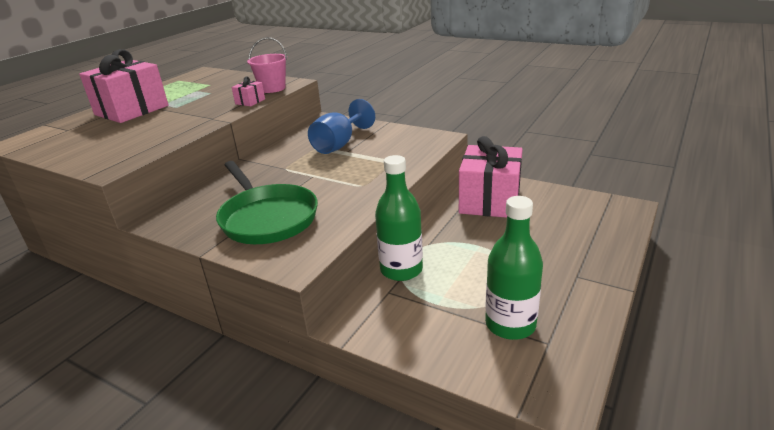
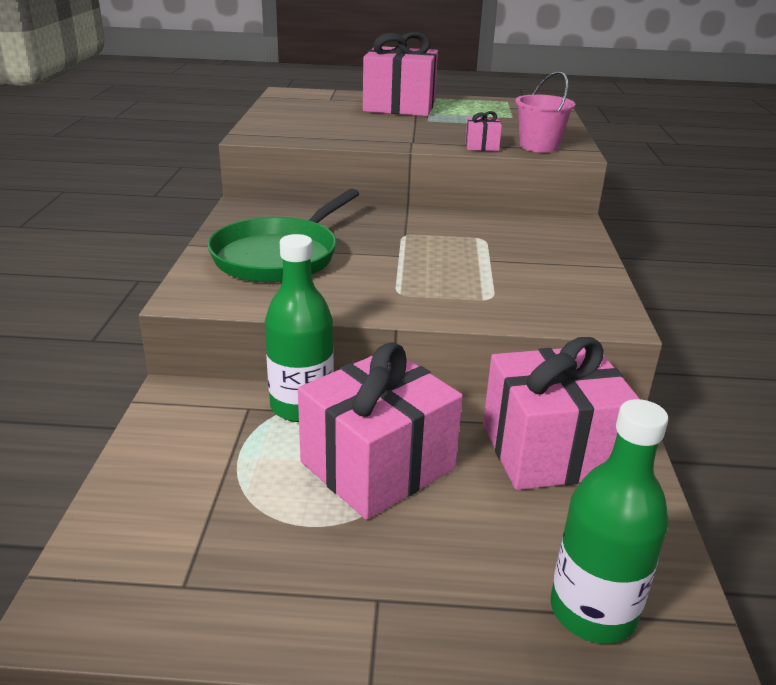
camera: 60 degrees right, 0 degrees up
blue goblet [308,99,375,154] -> none
green bottle [485,196,543,340] -> green bottle moved to [550,399,669,644]
none -> pink gift [298,342,463,520]

